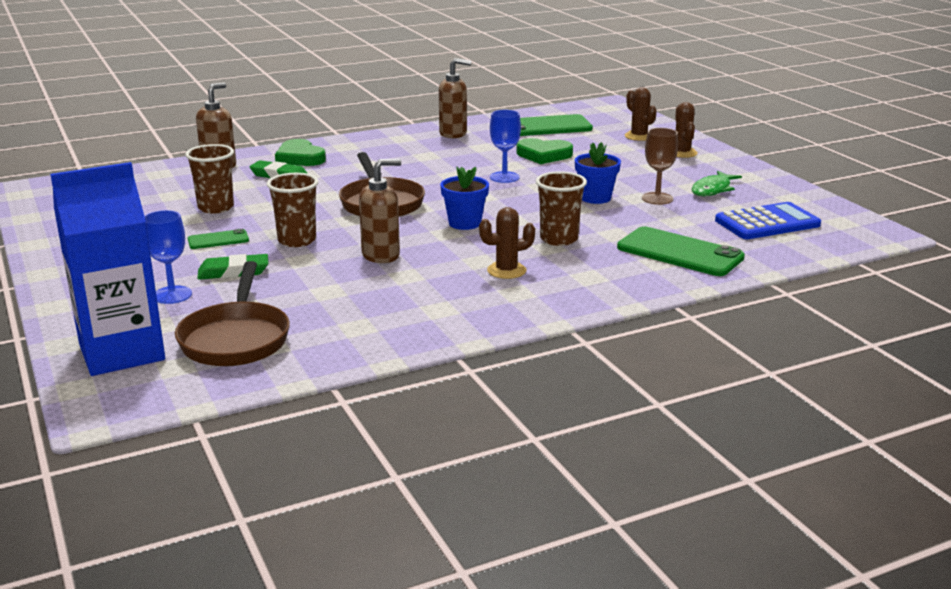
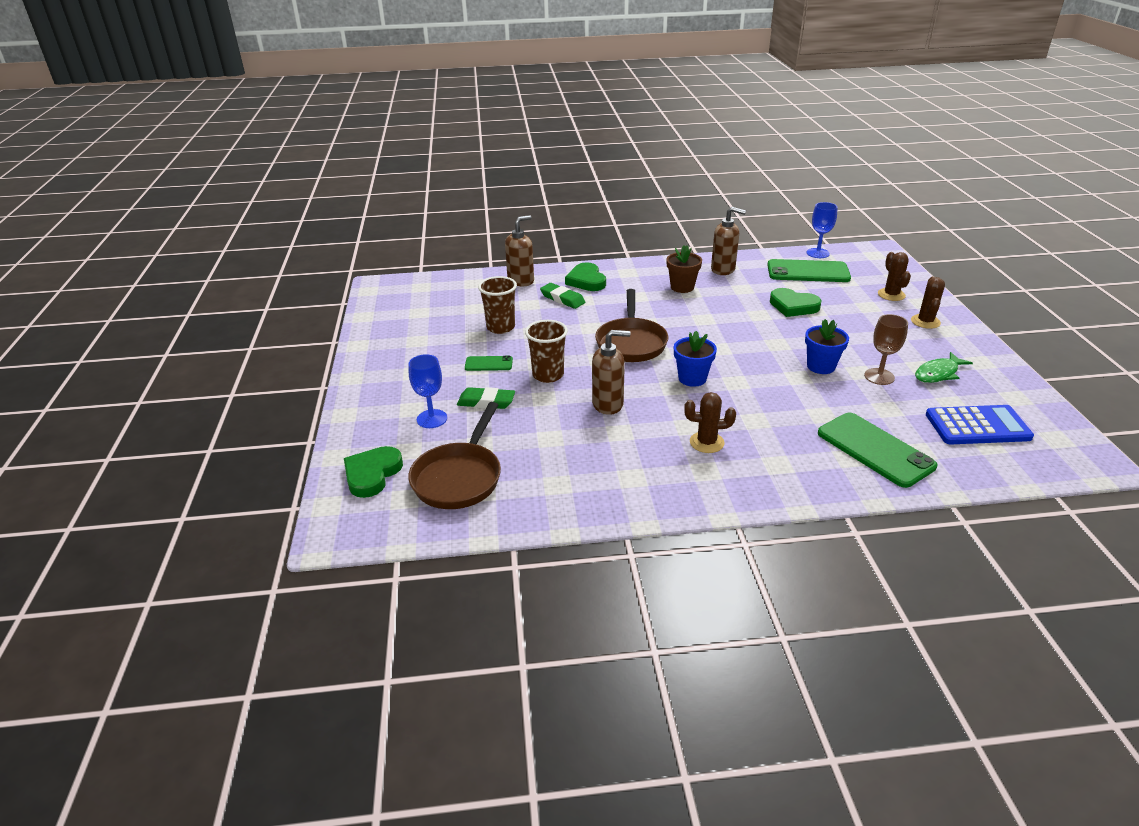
camera: 20 degrees right, 10 degrees up
blue carton [50,162,165,376] -> green heart [344,446,403,498]
blue goblet [490,110,521,183] -> blue goblet moved to [807,202,838,258]
brown cup [536,171,587,246] -> none
none -> brown flower pot [666,245,702,293]

